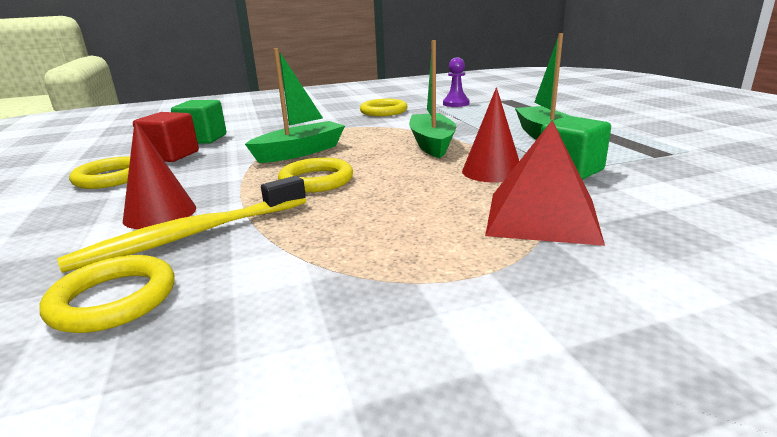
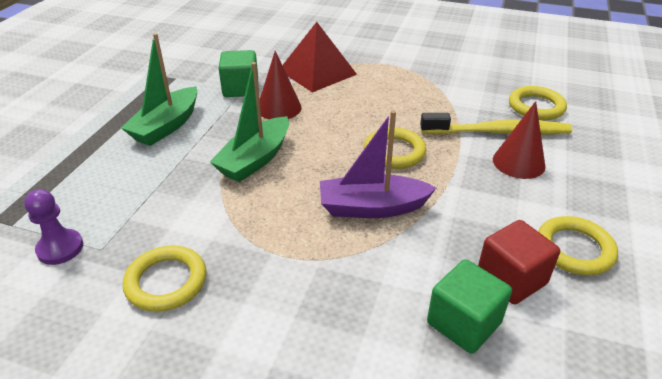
camera: 145 degrees left, 15 degrees up
green boat [245,48,345,163] -> purple boat [320,110,436,218]

